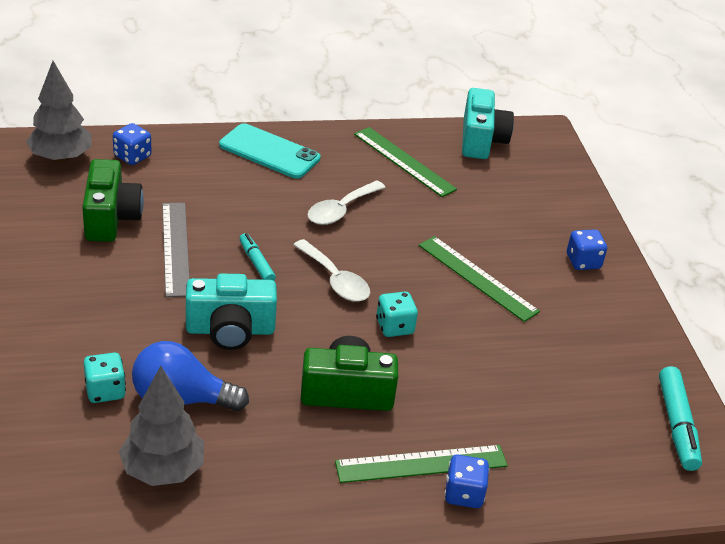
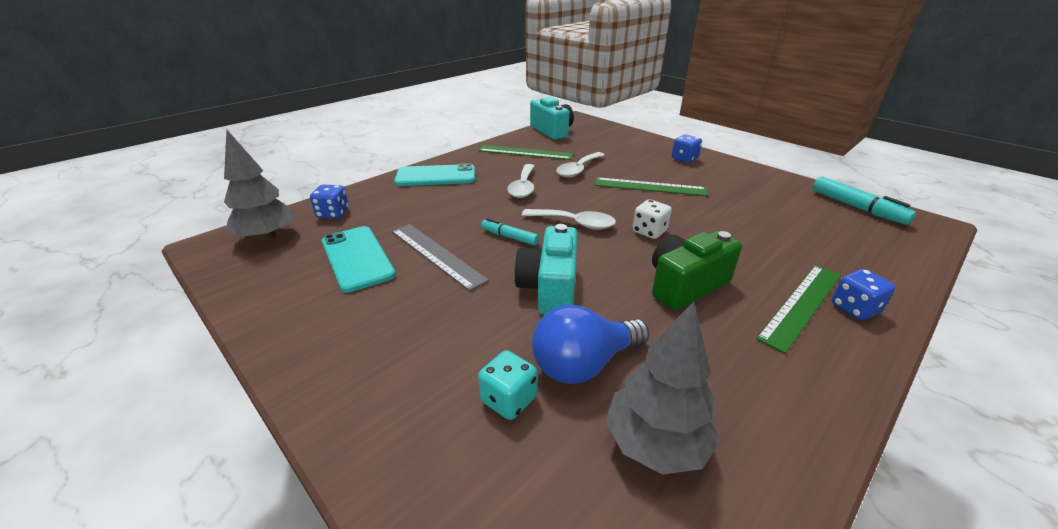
camera: 30 degrees left, 5 degrees down
green camera [82,159,144,242] -> turquoise phone [322,226,396,293]
turquoise camera [186,274,277,350] -> turquoise camera turned 135 degrees clockwise [514,224,577,315]
turquoise dice [376,292,418,337] -> white dice [632,199,672,239]
none -> white spoon [556,152,605,177]

